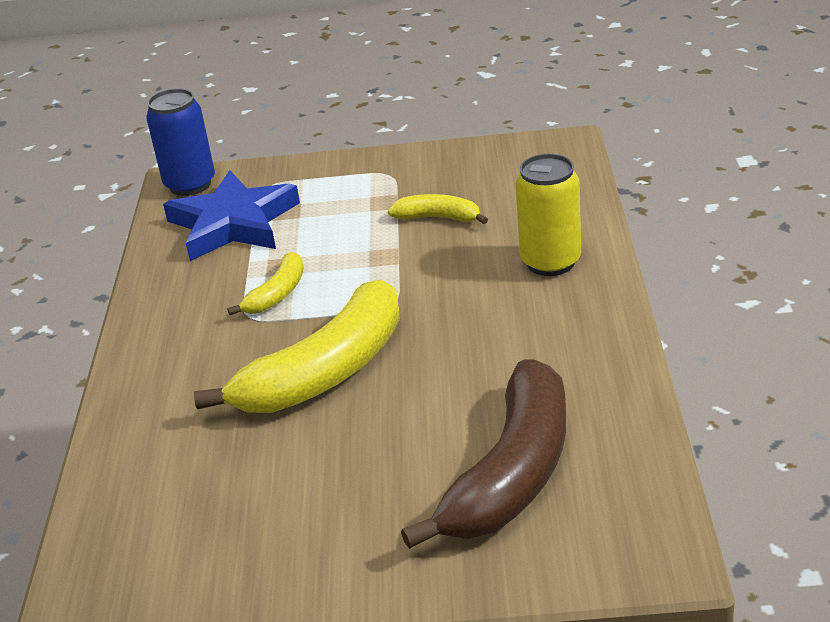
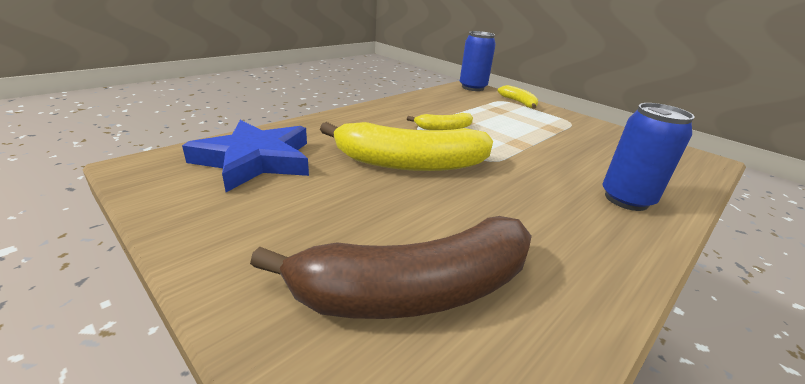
camera: 40 degrees right, 5 degrees down
blue star [163,170,300,261] -> blue star moved to [182,120,309,192]
yellow banana [388,194,488,224] -> yellow banana moved to [498,85,538,109]
yellow can [516,154,581,276] -> blue can [602,103,695,211]

